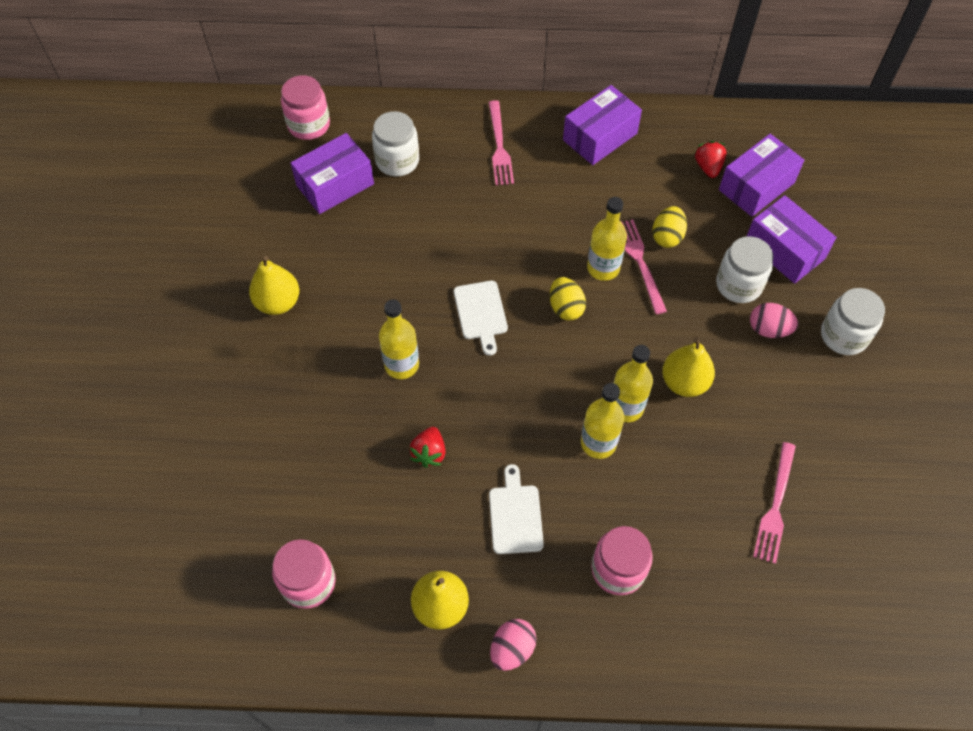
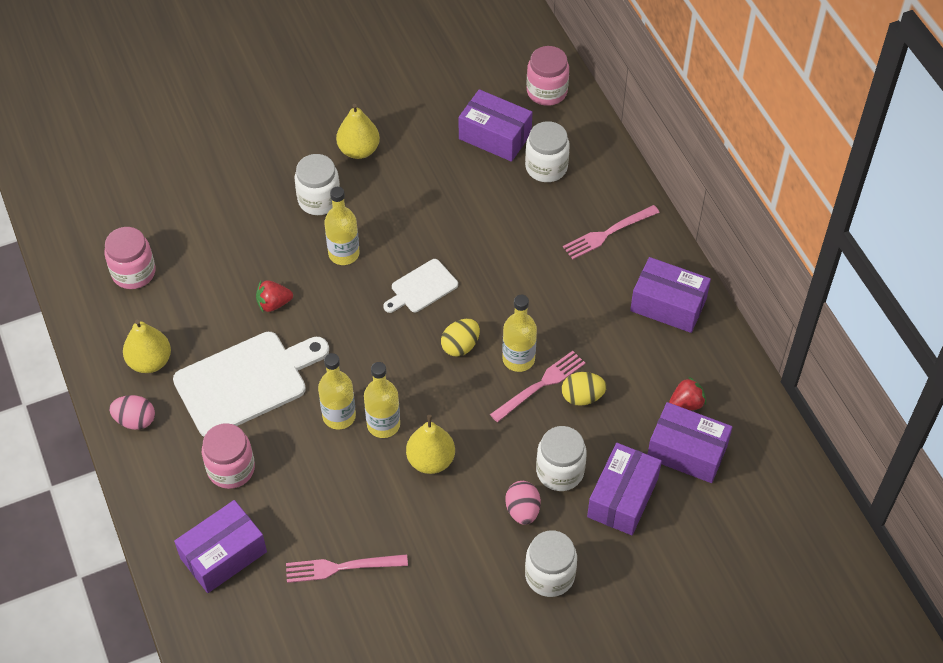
camera: 65 degrees right, 5 degrees down
white cutting board [489,464,544,554] -> white cutting board [173,332,329,436], size x1.92
none -> purple box [174,500,267,593]
none -> white jar [295,154,340,215]

